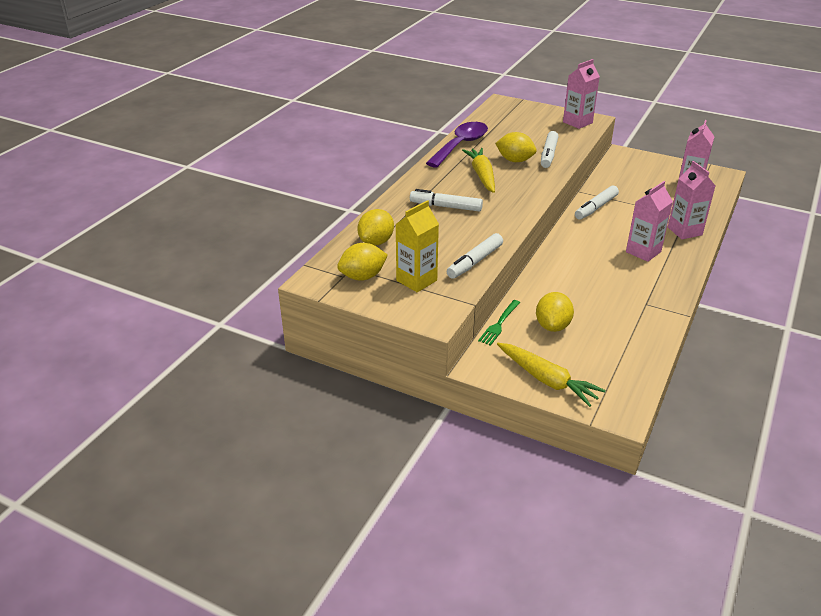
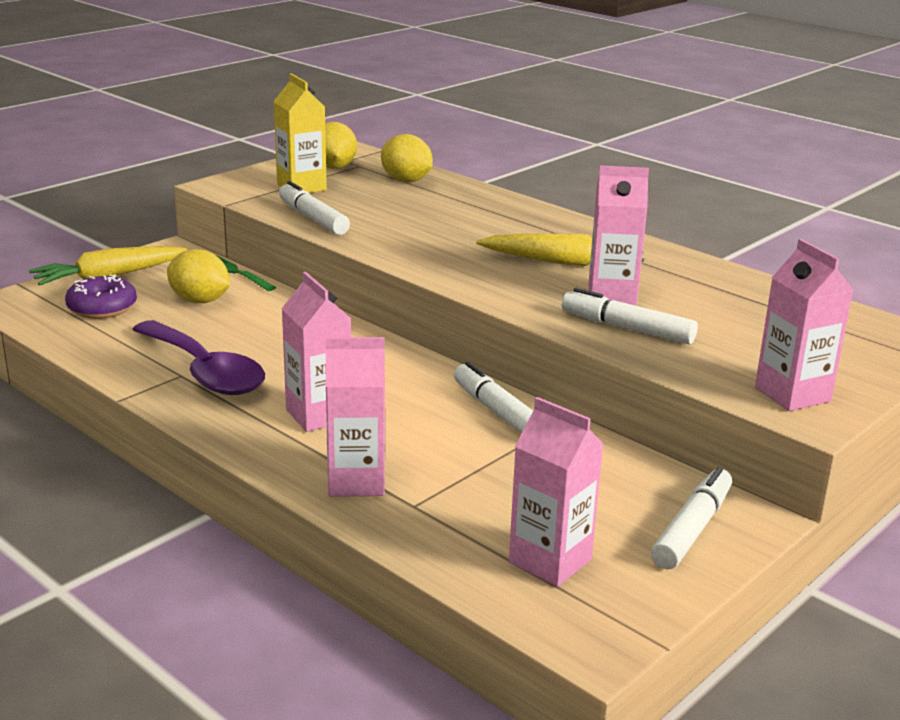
camera: 105 degrees right, 10 degrees down
white marker [410,189,483,212] -> white marker moved to [651,467,732,569]
purple spoon [426,122,488,168] -> purple spoon moved to [132,320,265,395]
yellow lemon [495,132,537,162] -> pink carton [588,166,649,306]
none -> purple donut [65,274,137,319]

